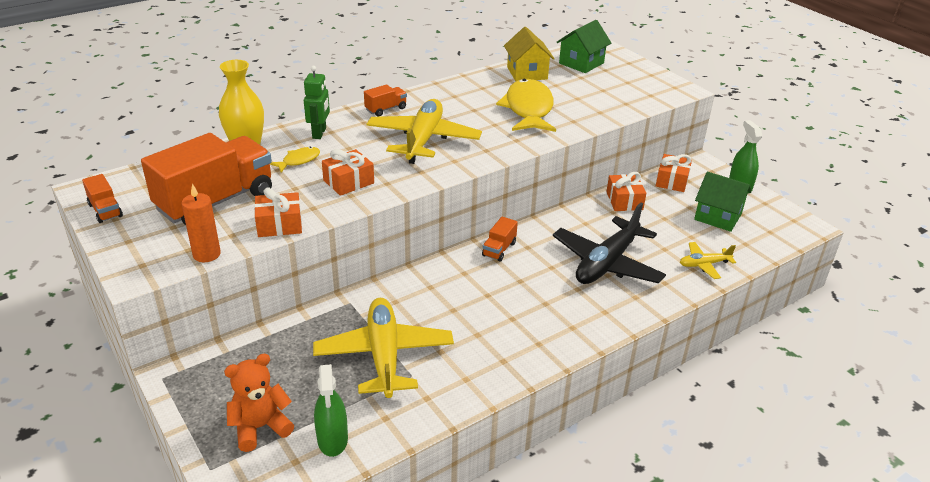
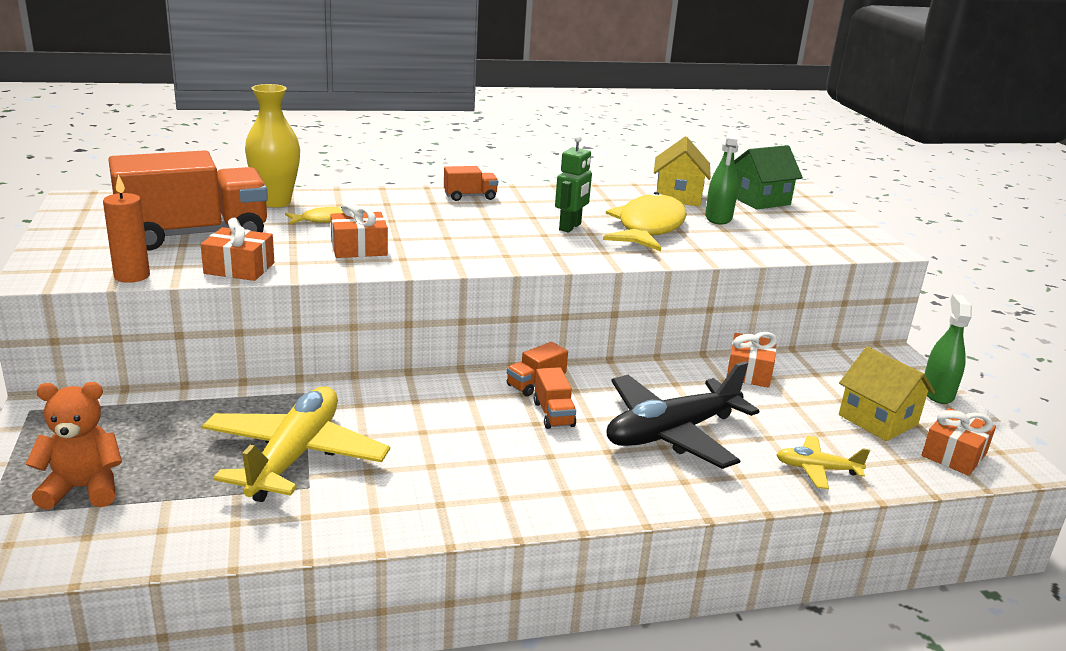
camera: 20 degrees right, 10 degrees down
orange truck [82,174,123,223] -> orange truck moved to [534,367,576,429]
green robot [304,66,330,139] -> green robot moved to [555,135,592,232]
green spray bottle [314,364,348,457] -> green spray bottle moved to [705,128,739,225]
yellow plane [366,99,482,164] -> none
orange gift [656,154,692,192] -> orange gift moved to [921,408,996,476]
green house [694,172,751,232] -> yellow house [839,346,935,441]

